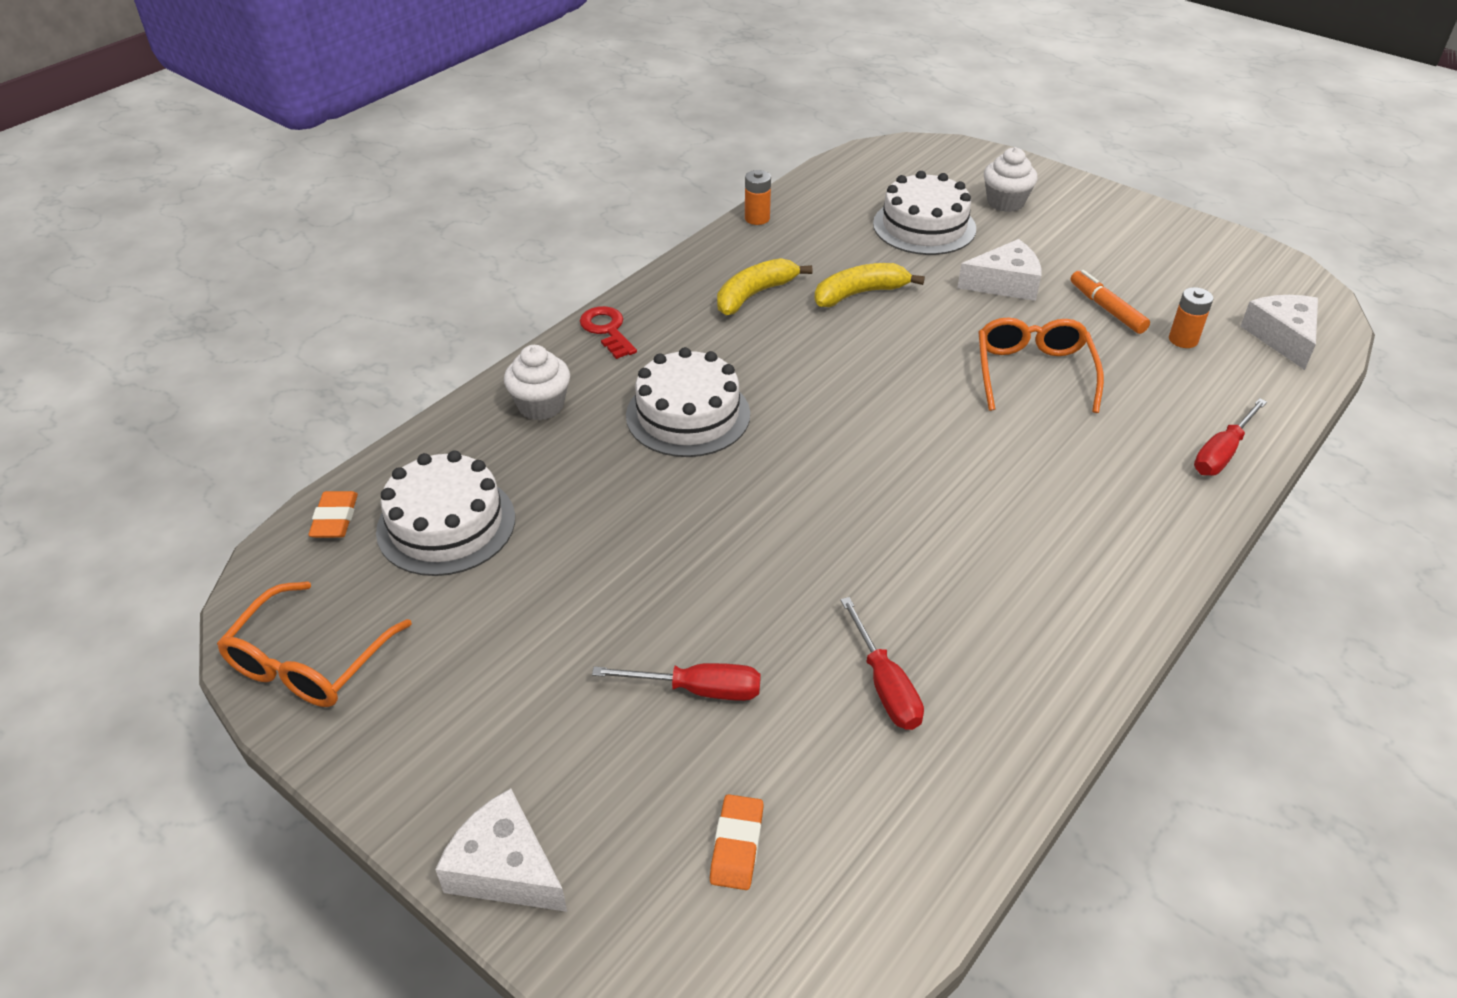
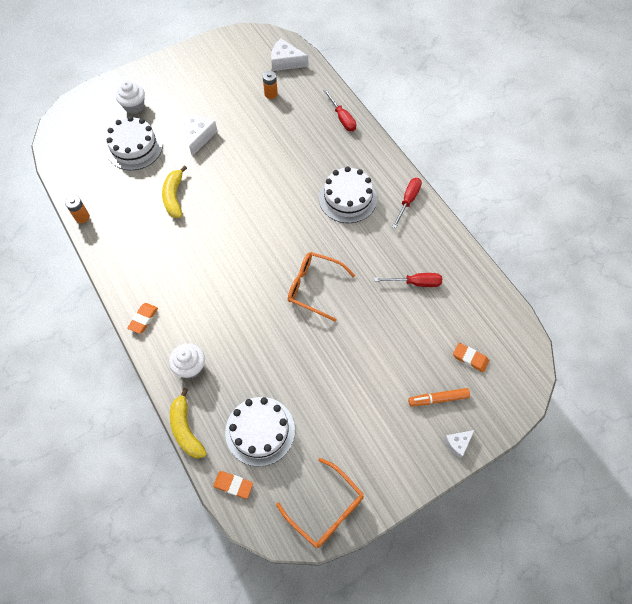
camera: 70 degrees left, 20 degrees up
white cheese [435,789,567,912] -> white cheese [444,430,474,458], size x0.59
red key [580,306,637,359] -> orange eraser [127,303,158,334]
red screwdriver [592,663,761,701] -> red screwdriver moved to [392,178,422,228]
white cake [626,347,750,457] -> white cake moved to [319,166,377,223]
yellow banana [717,258,812,315] -> yellow banana moved to [170,388,207,459]
orange glasses [978,317,1104,413] -> orange glasses moved to [288,252,355,321]
orange marker [1070,270,1150,334] -> orange marker moved to [408,388,470,406]

